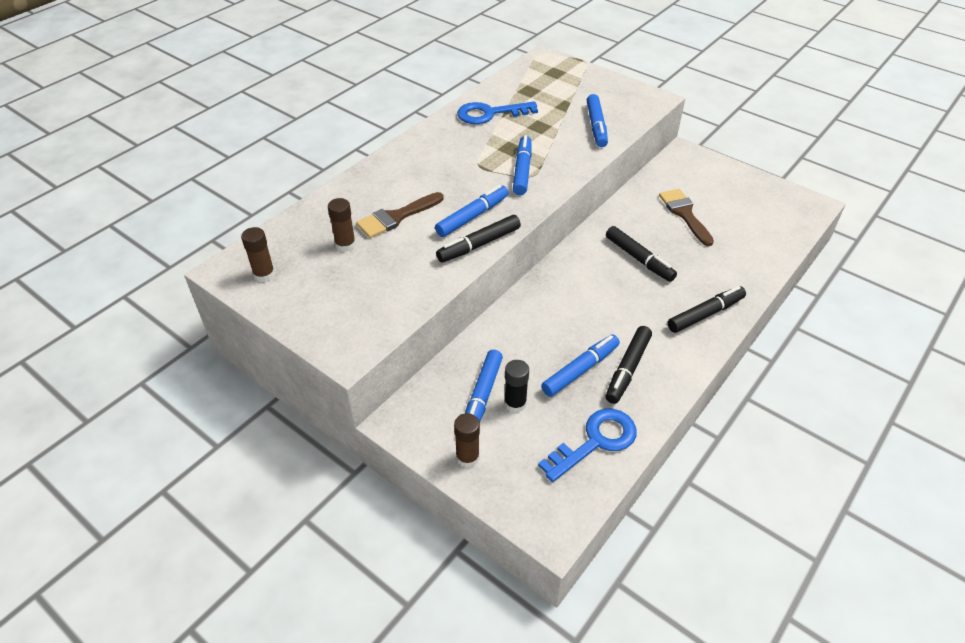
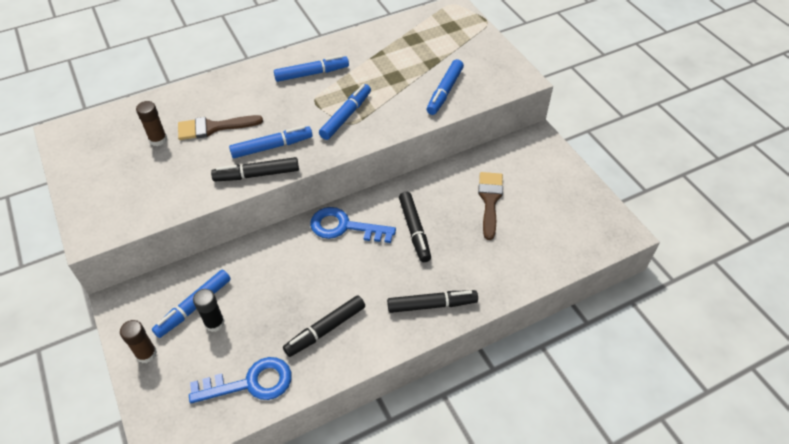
camera: 25 degrees right, 5 degrees up
brown glue stick [241,227,275,282] -> none
blue key [457,101,538,124] -> blue key moved to [310,207,396,243]
blue marker [541,334,620,397] -> blue marker moved to [274,55,349,82]

